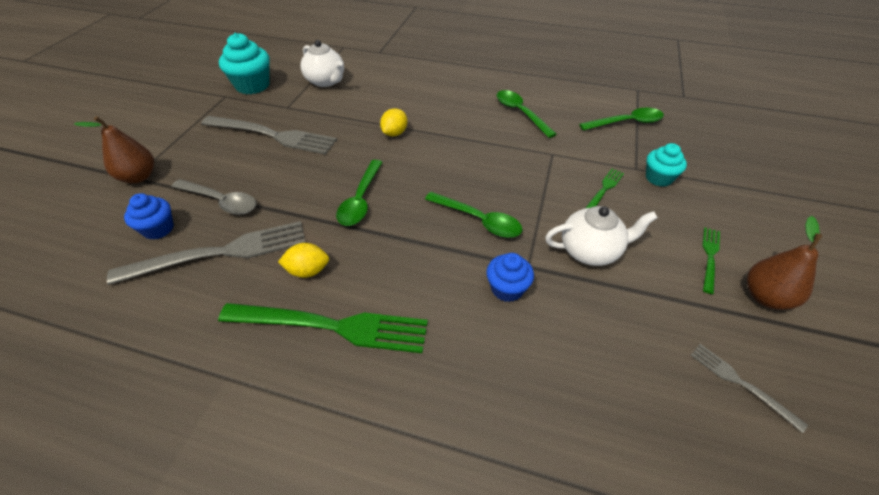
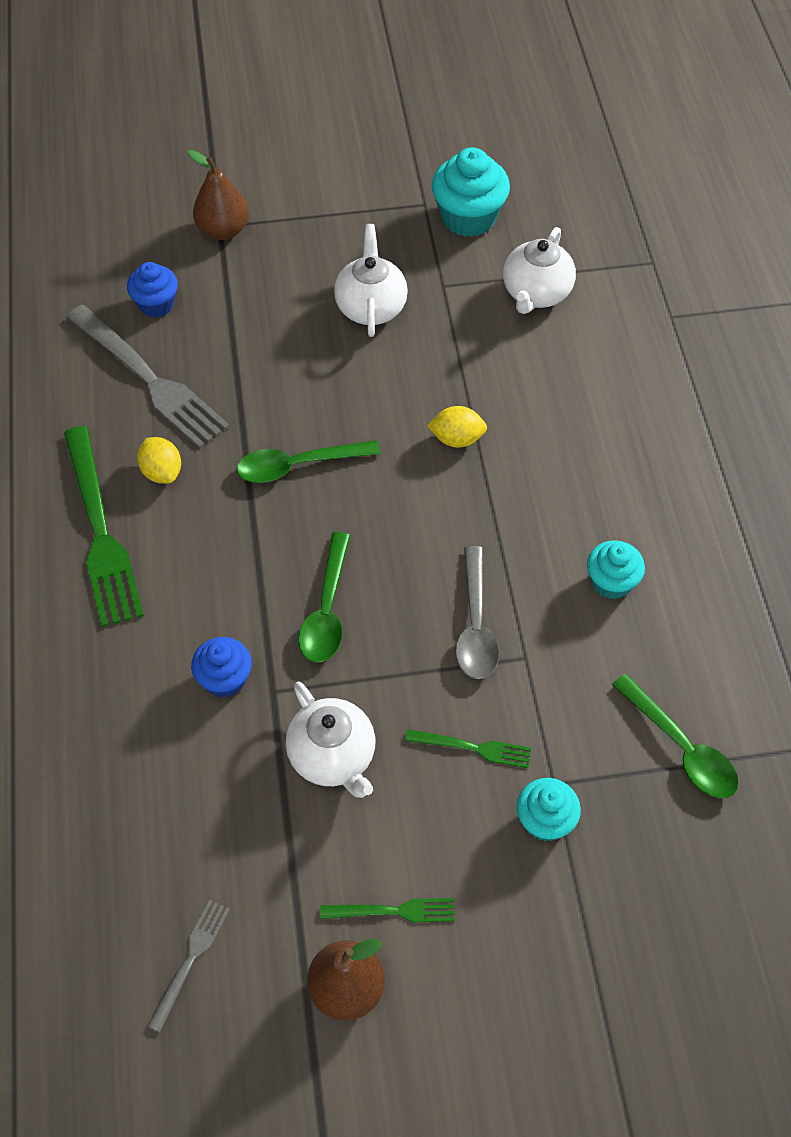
camera: 65 degrees right, 10 degrees up
grey spoon [171,179,256,215] -> grey spoon moved to [455,546,499,679]
grey fork [201,116,337,155] -> white teapot [334,224,408,337]
green spoon [497,90,557,138] -> turquoise cupcake [587,540,645,599]

